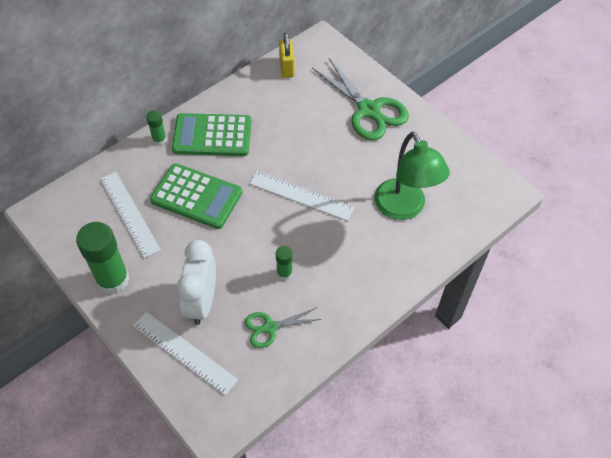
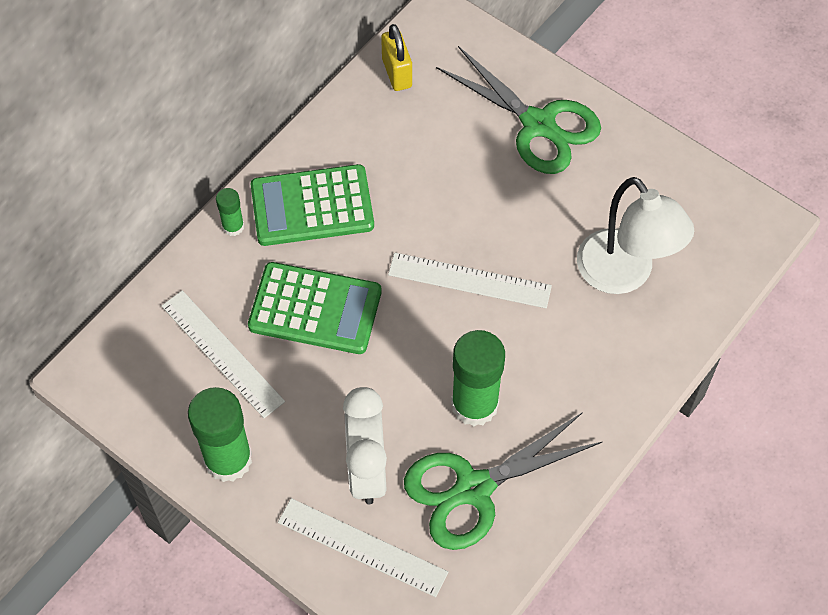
camera: 10 degrees left, 5 degrees up
green scissors [245,307,321,348] -> green scissors [404,412,602,550], size x1.84
green glue stick [276,246,293,280] -> green glue stick [451,330,505,426], size x2.02
green lamp [374,132,450,220] -> white lamp [577,177,694,294]

